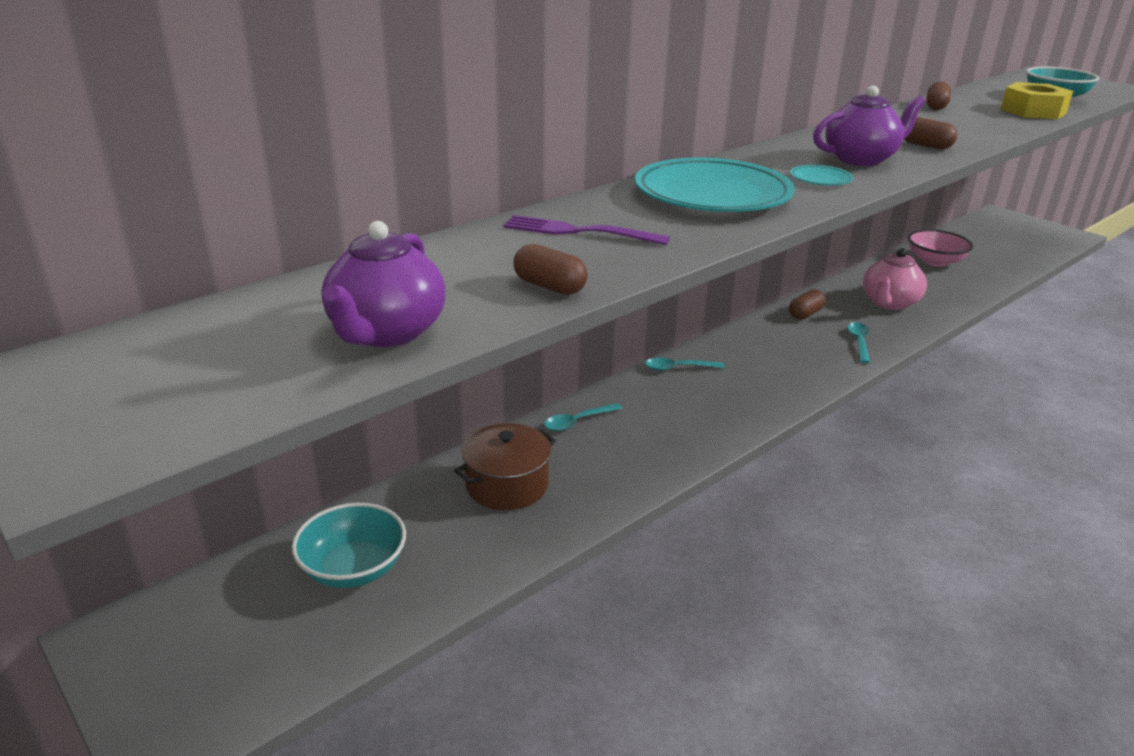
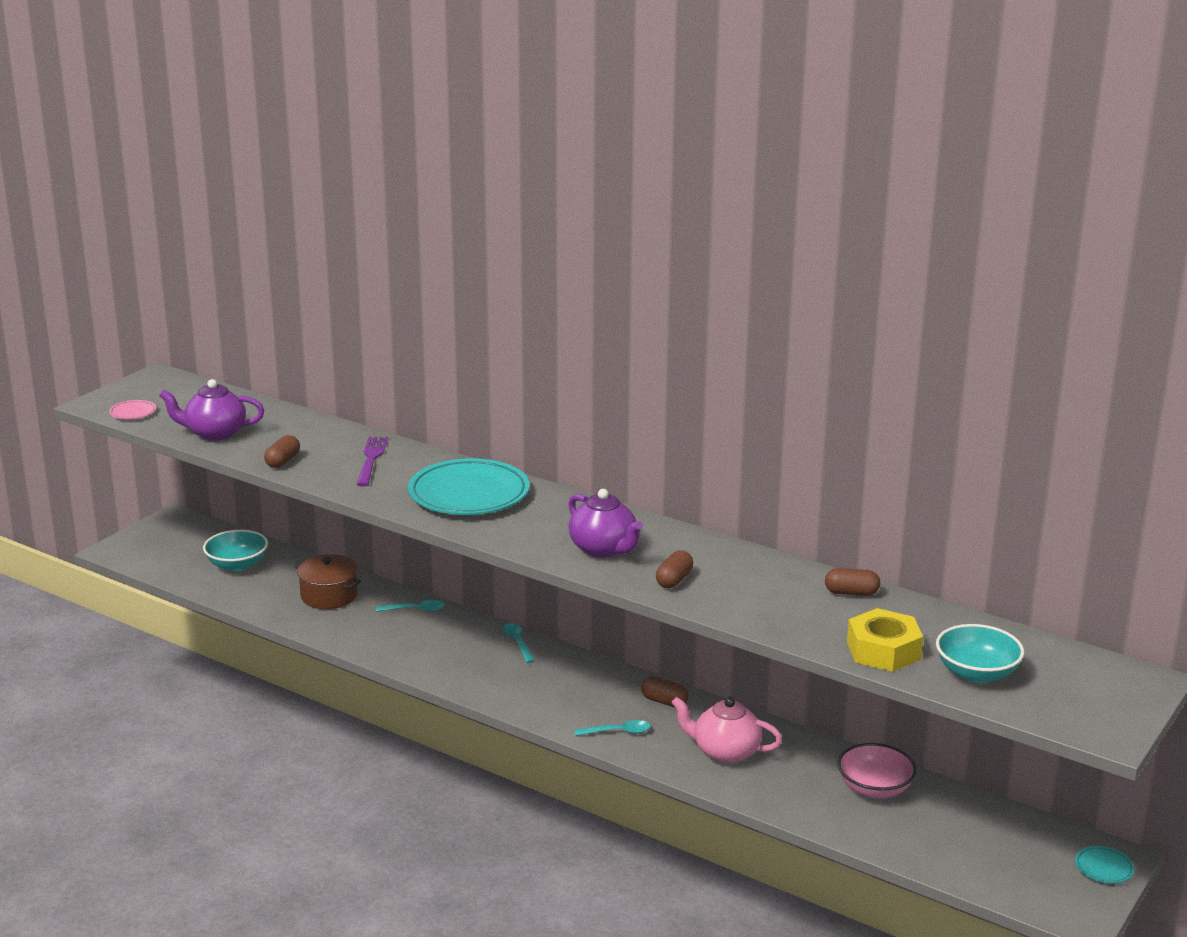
camera: 75 degrees right, 5 degrees down
turquoise spoon [544,403,622,431] -> turquoise spoon turned 135 degrees clockwise [376,600,445,612]
turquoise plate [790,165,854,186] -> turquoise plate moved to [1075,846,1134,883]
none -> pink plate [109,400,156,419]

